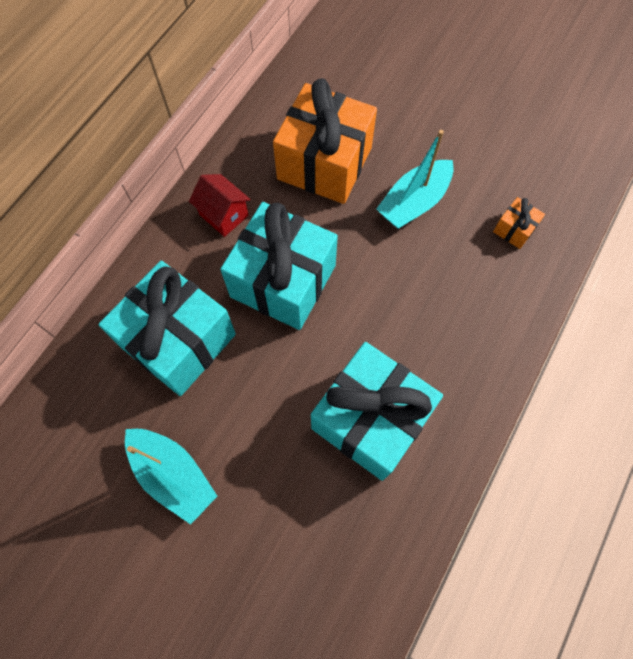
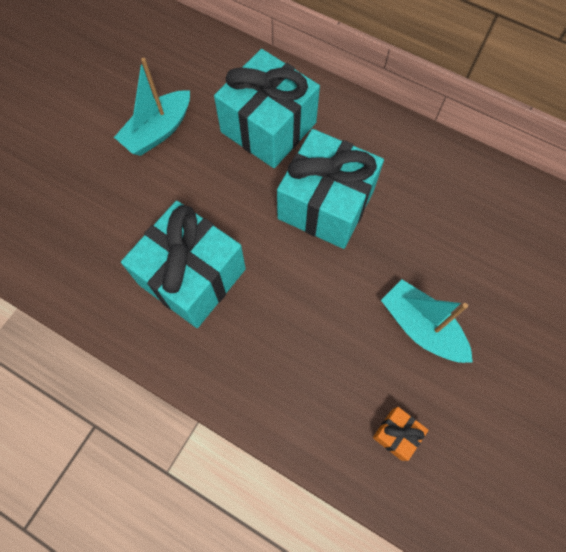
camera: 90 degrees right, 0 degrees up
red house [189,174,251,237] -> none
orange gift [273,78,377,204] -> none

